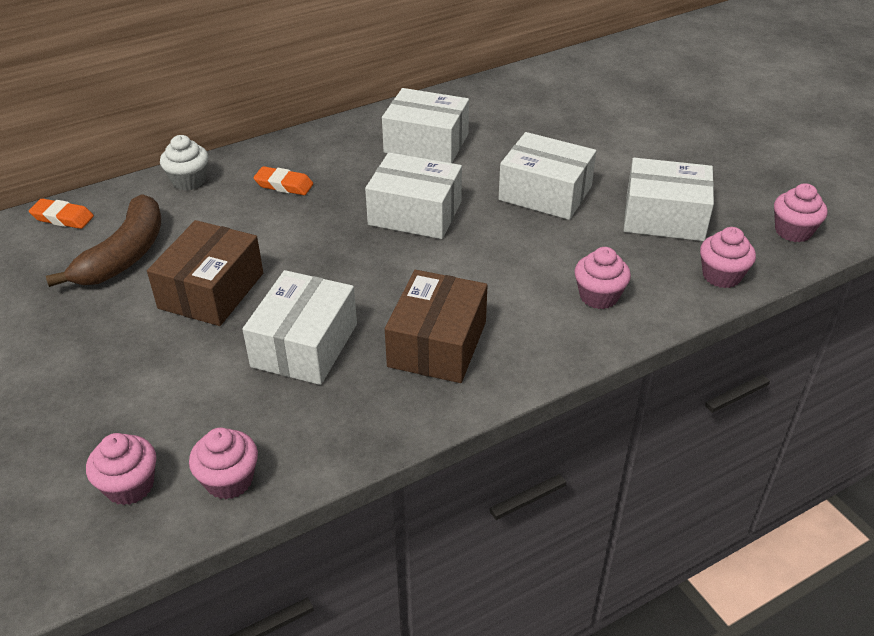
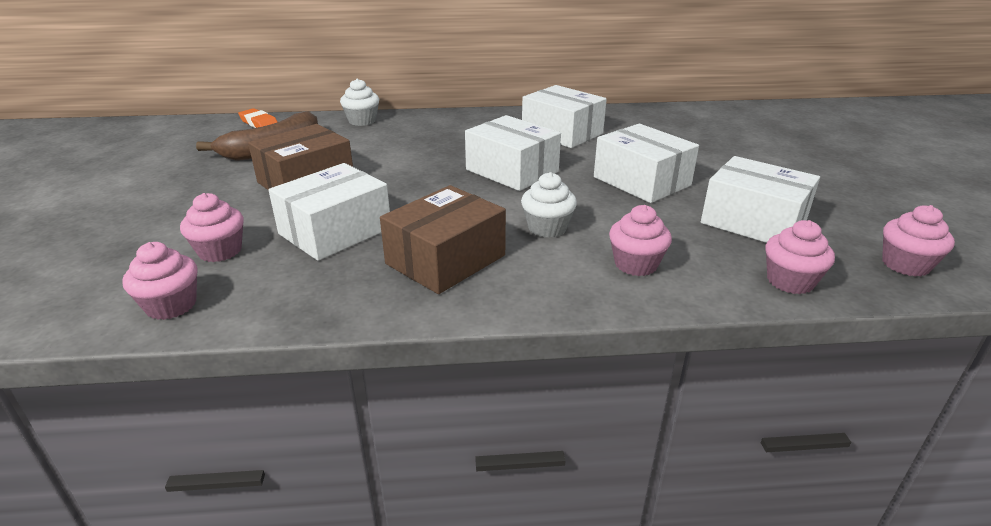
camera: 25 degrees right, 10 degrees down
pink cupcake [86,433,156,505] -> pink cupcake moved to [180,193,244,262]
orange eraser [253,166,313,195] -> none
none -> white cupcake [521,172,577,238]

